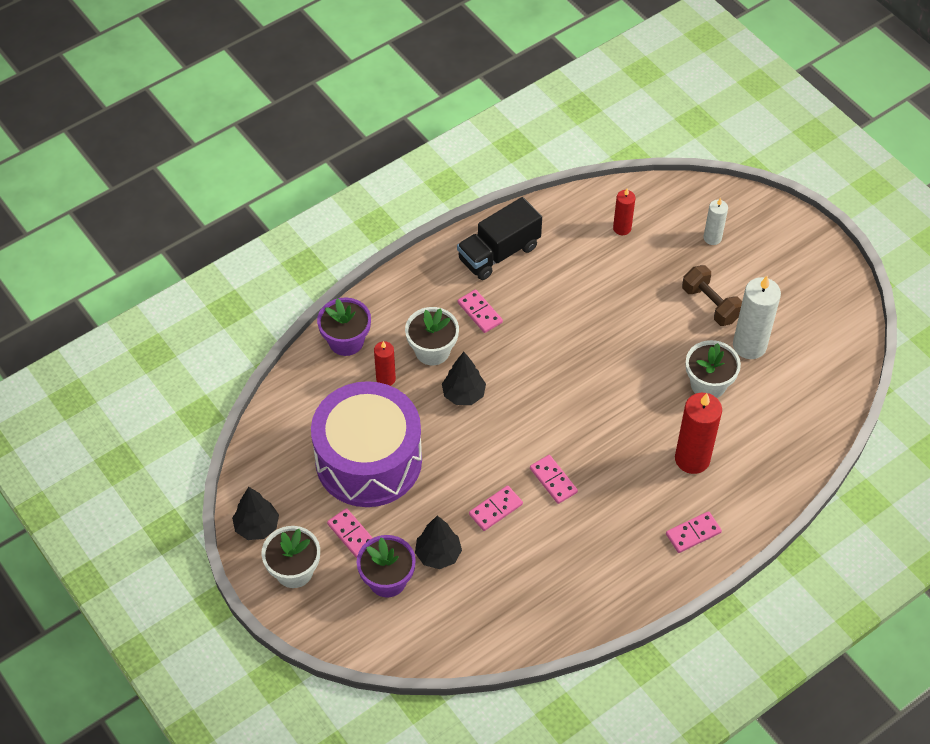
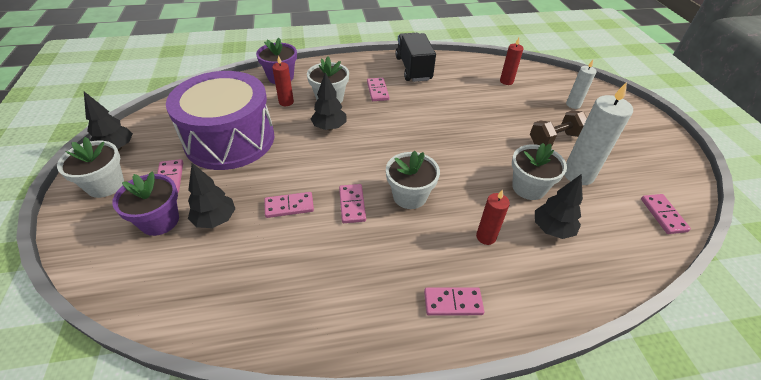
camera: 25 degrees right, 10 degrees down
black truck [457,197,542,280] -> black truck turned 90 degrees clockwise [395,33,436,82]
red candle [675,393,722,474] -> red candle [476,190,510,245], size x0.56
brown dumbbell [682,265,742,326] -> brown dumbbell turned 75 degrees clockwise [530,111,587,146]
none -> white flower pot [386,151,440,209]
none -> black tree [535,174,583,239]
none -> pink domino [641,194,691,234]

